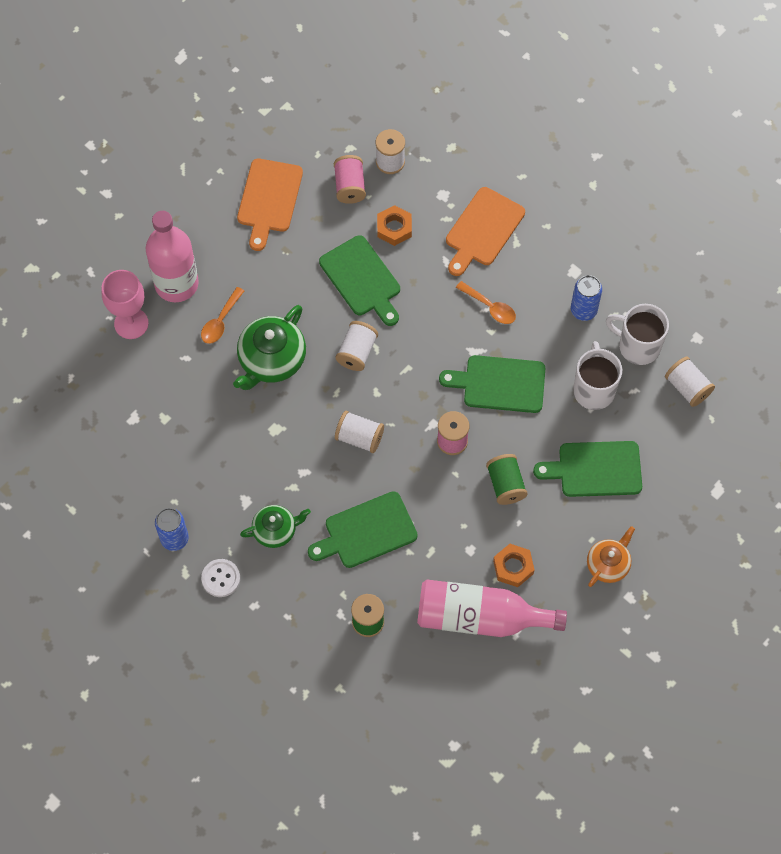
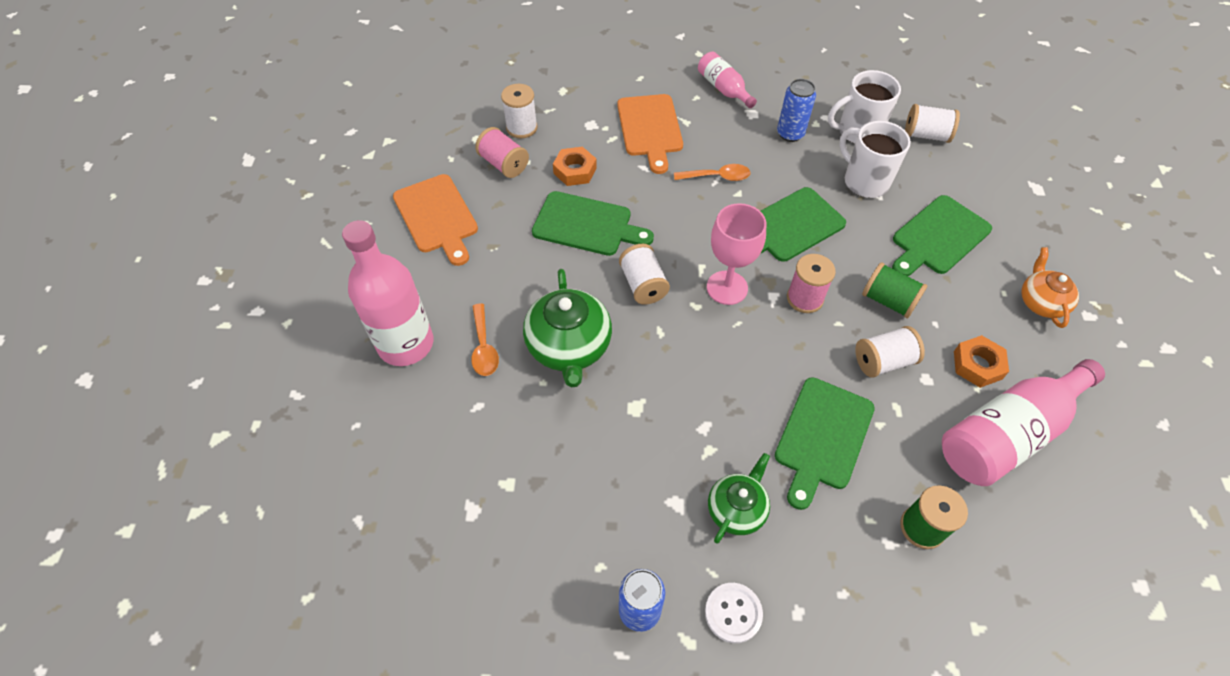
camera: 40 degrees left, 10 degrees down
pink goblet [101,270,149,339] -> pink goblet moved to [707,203,766,305]
white spool [335,411,384,453] -> white spool moved to [855,326,925,378]
none -> pink bottle [698,51,757,108]

